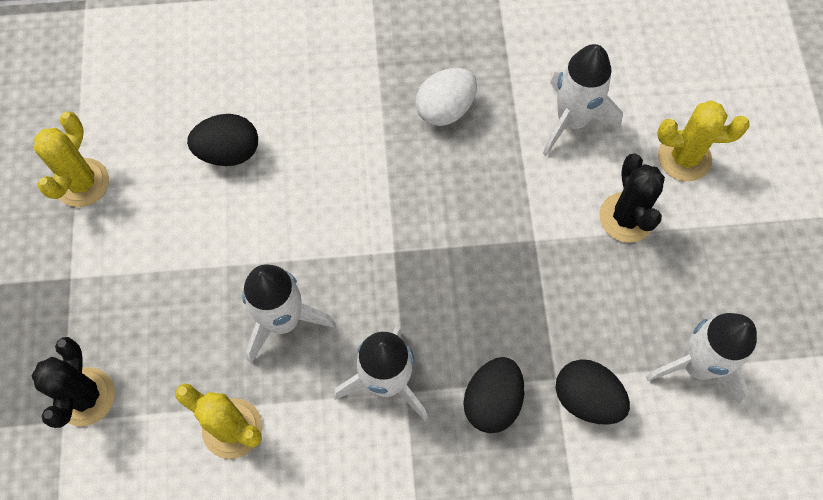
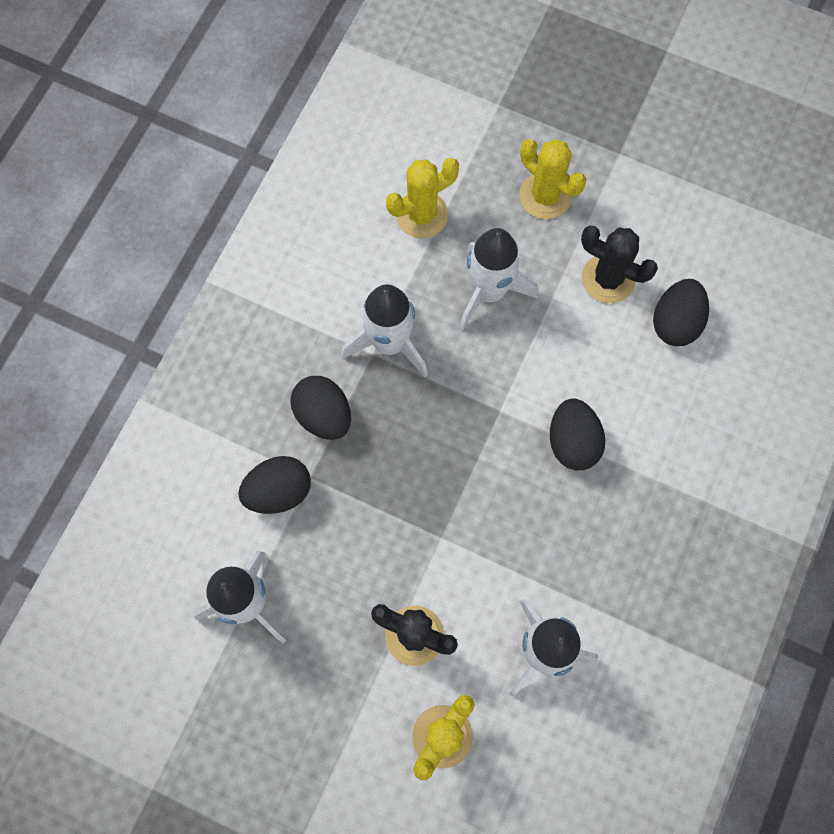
camera: 120 degrees right, 5 degrees up
black cactus [31,337,115,428] -> black cactus moved to [581,226,658,303]
yellow cactus [34,112,109,207] -> yellow cactus moved to [519,139,586,219]
white egg [415,68,477,126] -> none
none -> black egg [550,398,605,471]

